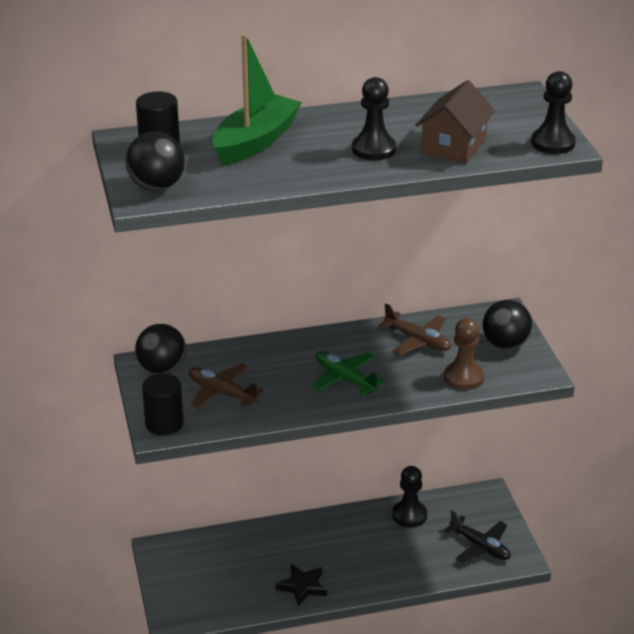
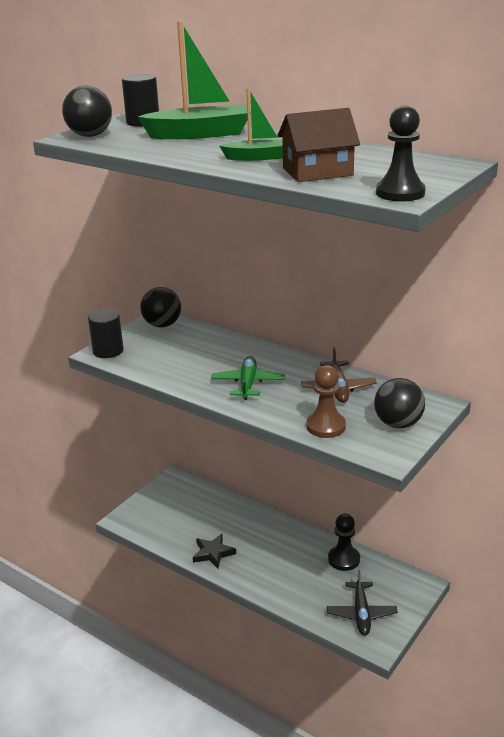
camera: 50 degrees right, 5 degrees down
brown plane [189,363,264,409] -> none
black pawn [352,77,396,160] -> green boat [220,88,283,161]

